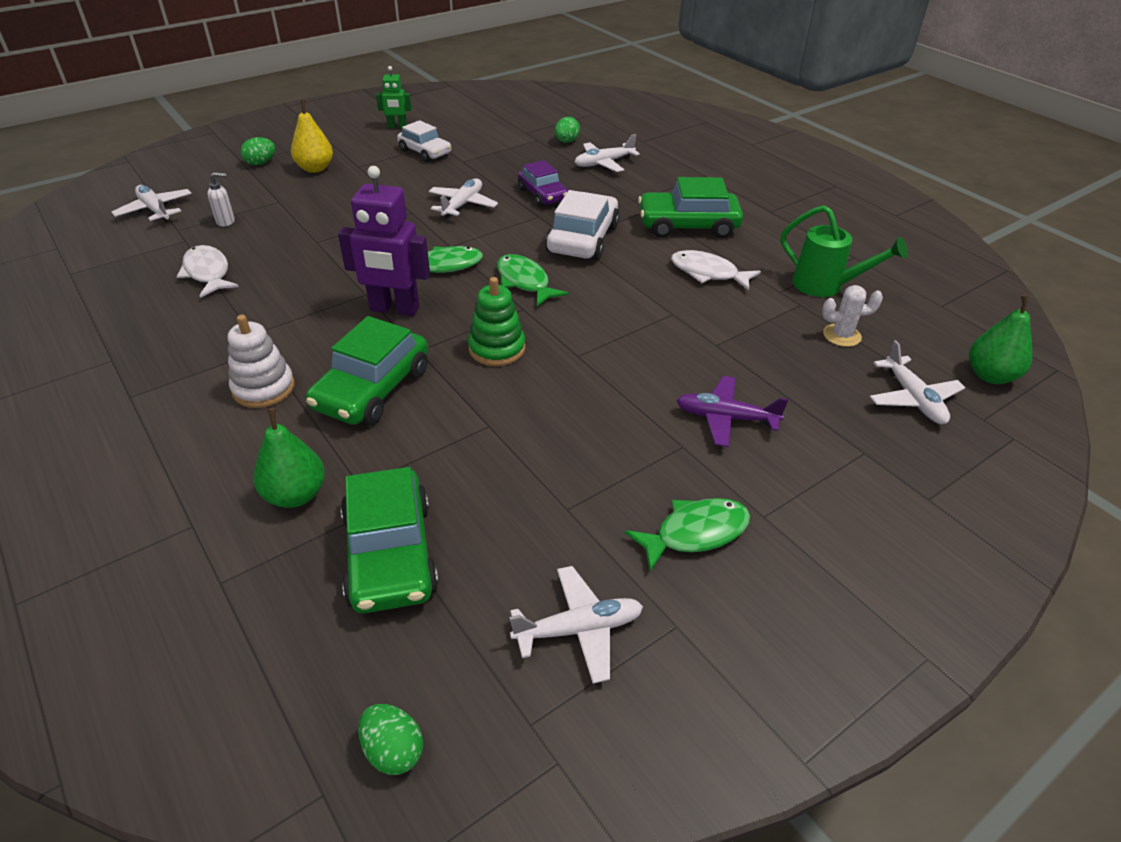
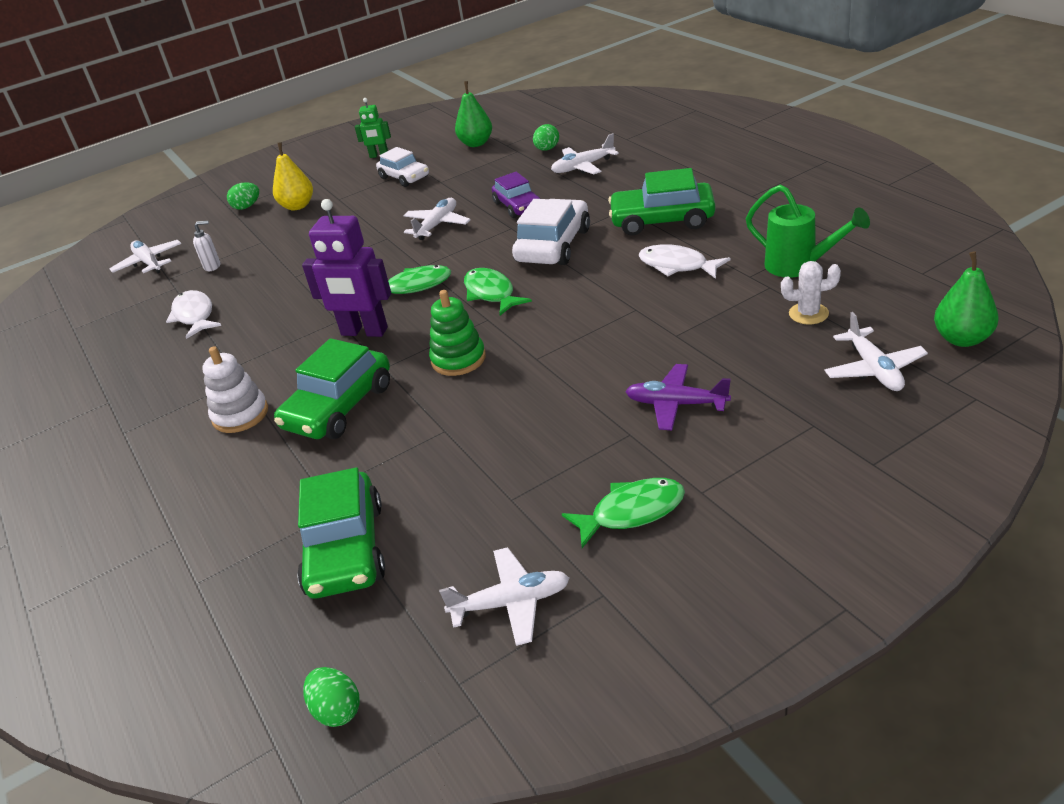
camera: 10 degrees right, 5 degrees down
green pear [253,408,325,508] -> green pear moved to [455,81,492,147]

